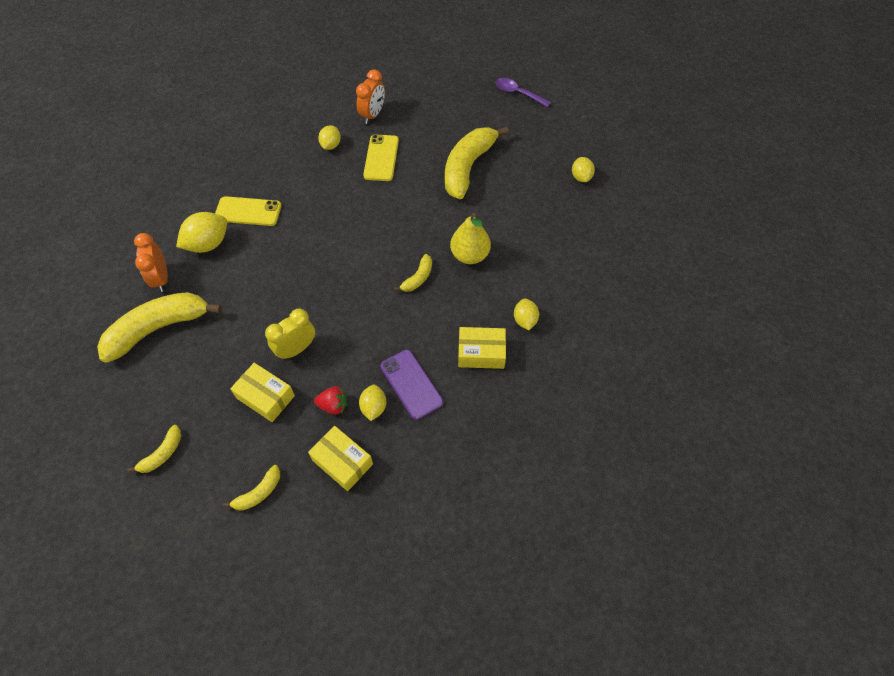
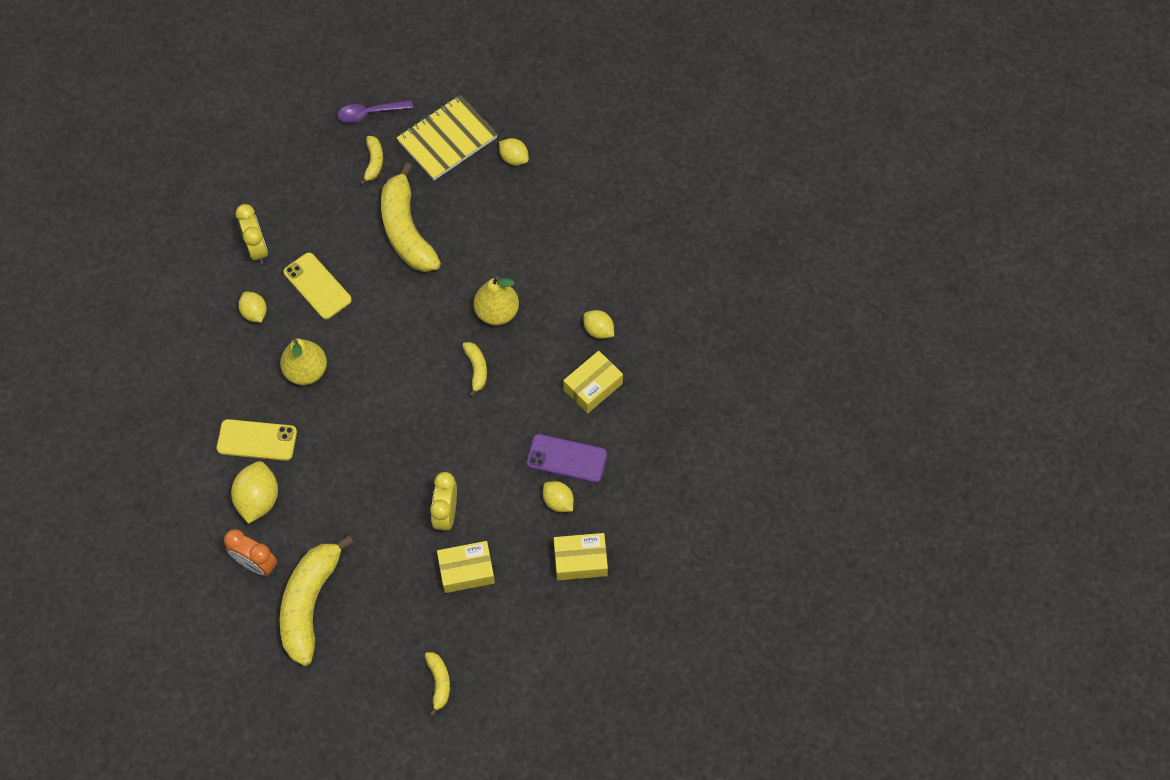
camera: 45 degrees left, 5 degrees up
yellow phone [215,196,282,226] -> yellow phone turned 45 degrees clockwise [217,419,297,461]
yellow banana [223,465,280,511] -> yellow banana moved to [359,136,383,185]
red strawberry [314,387,347,415] -> none
orange clock [356,69,385,124] -> yellow clock [235,204,268,264]
none -> yellow pear [280,338,327,385]
none -> yellow notebook [397,95,498,180]

